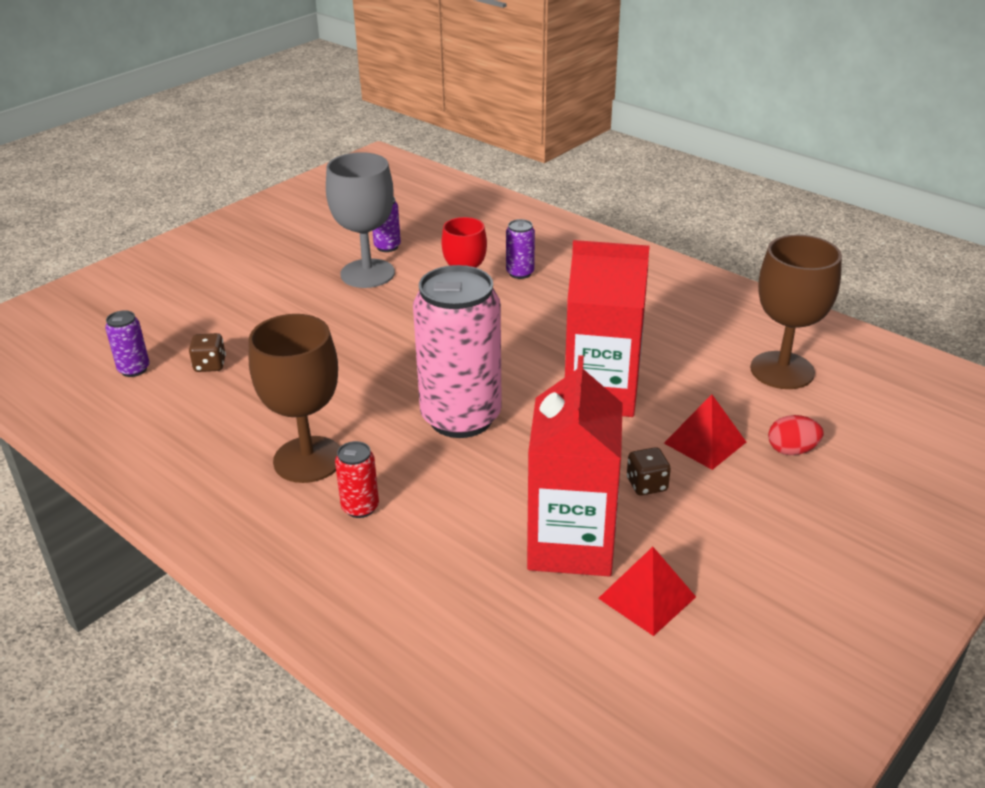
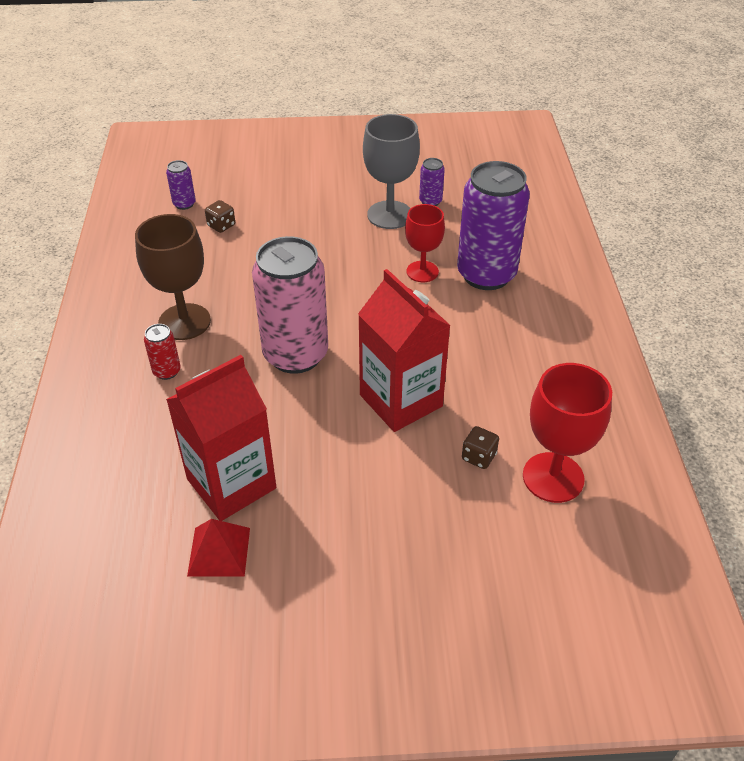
camera: 45 degrees right, 10 degrees up
purple can [506,219,535,279] -> purple can [457,161,530,290], size x2.36
brown dice [627,447,671,496] -> brown dice moved to [462,426,499,469]
red pyramid [664,395,746,470] -> none
brown goblet [750,235,842,389] -> red goblet [523,363,612,503]
red egg [768,415,823,455] -> none

